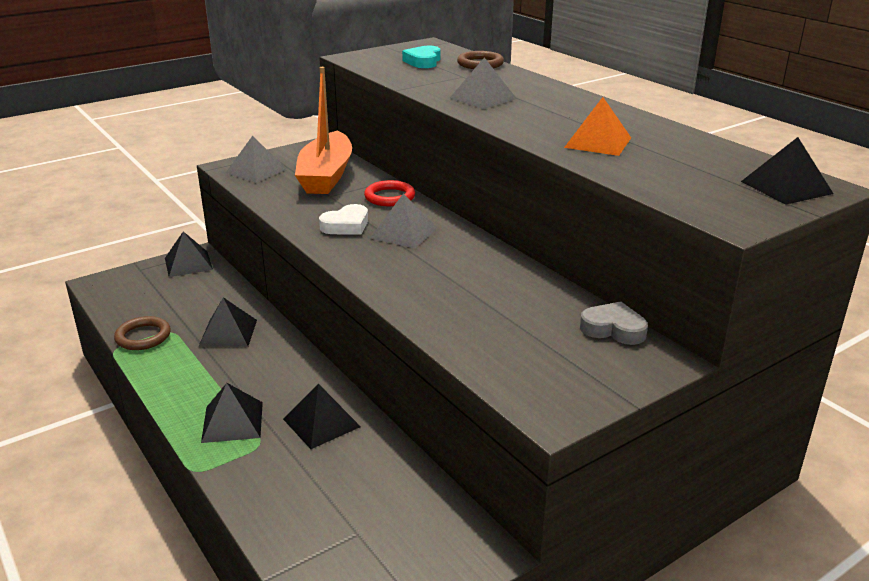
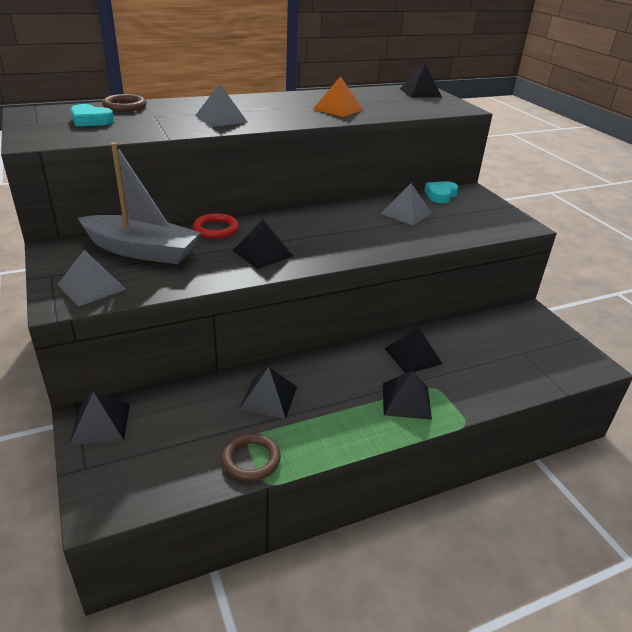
camera: 80 degrees left, 5 degrees up
orange boat [295,67,352,194] -> grey boat [77,142,201,264]
white heart [319,204,368,235] -> black pyramid [233,220,293,269]
grey pyramid [370,193,437,248] -> grey pyramid moved to [380,183,432,225]
grey heart [580,302,648,345] -> turquoise heart [424,181,458,203]

